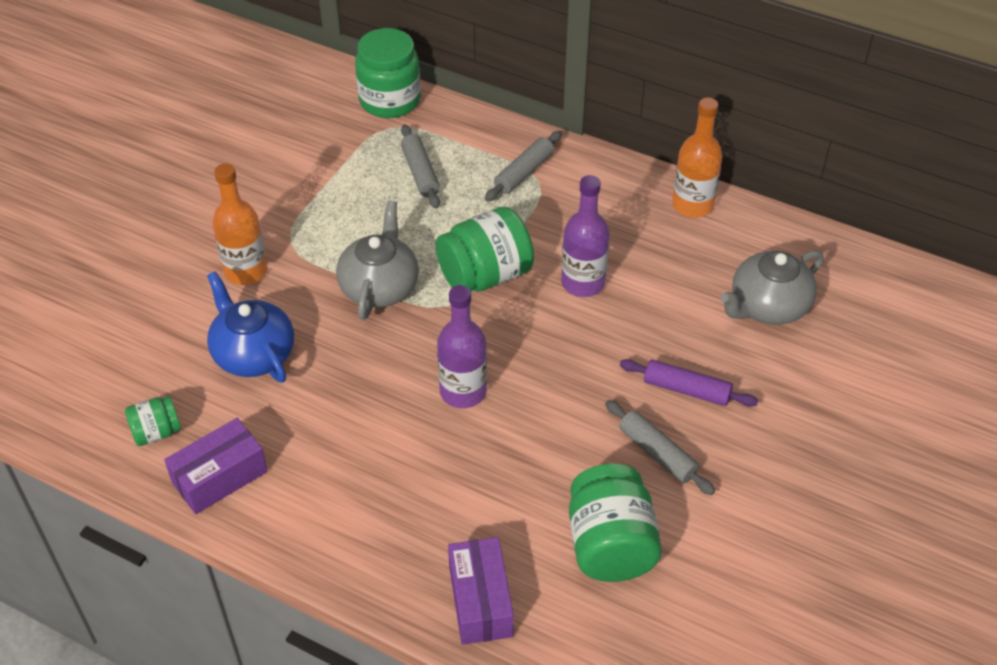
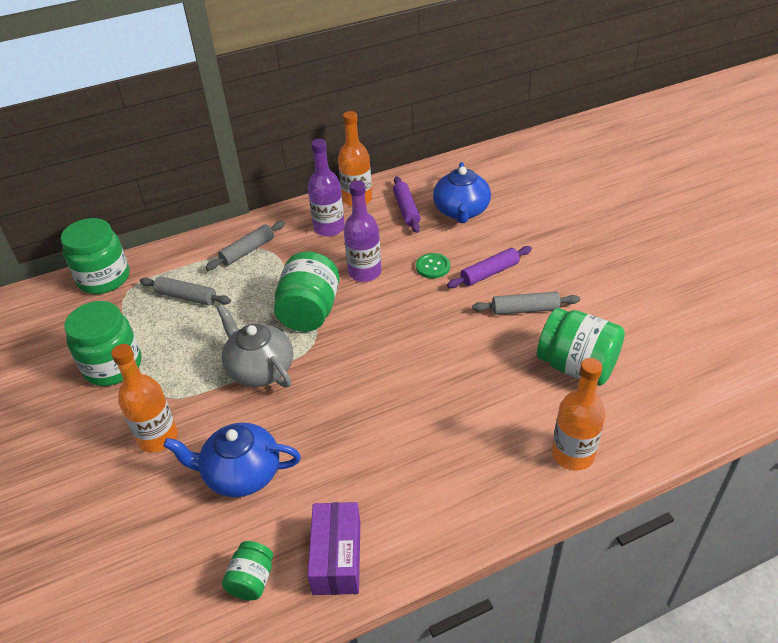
camera: 50 degrees left, 5 degrees down
purple bottle [437,285,487,408] -> purple bottle moved to [308,139,345,237]
purple box [448,537,514,645] -> orange bottle [552,358,605,471]
grey rolling pin [485,131,562,202] -> grey rolling pin turned 60 degrees clockwise [206,221,285,270]
grey teapot [720,251,824,325] -> blue teapot [433,162,491,223]
none -> green jar [64,301,141,386]
none -> purple rolling pin [393,176,420,233]
none -> green button [416,253,450,279]

